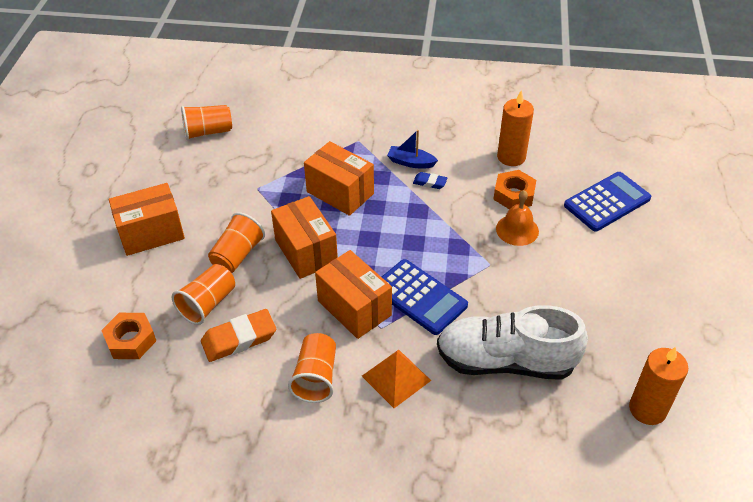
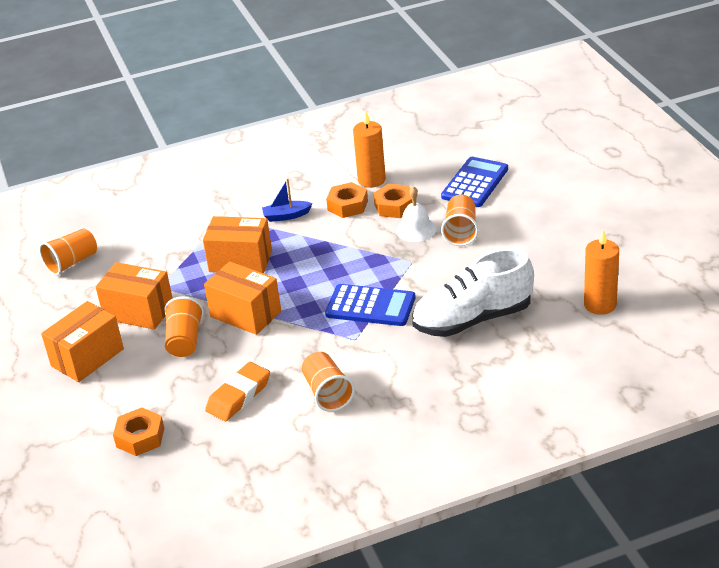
camera: 25 degrees left, 10 degrees down
orange cup [172,264,235,325] -> orange cup moved to [441,195,478,246]
orange box [315,250,392,339] -> orange box moved to [96,262,173,329]
orange pyramid [362,350,431,408] -> none
blue eraser [413,172,447,189] -> none
orange bell [496,190,539,246] -> white bell [396,186,436,242]
none -> orange nut [326,182,368,218]

